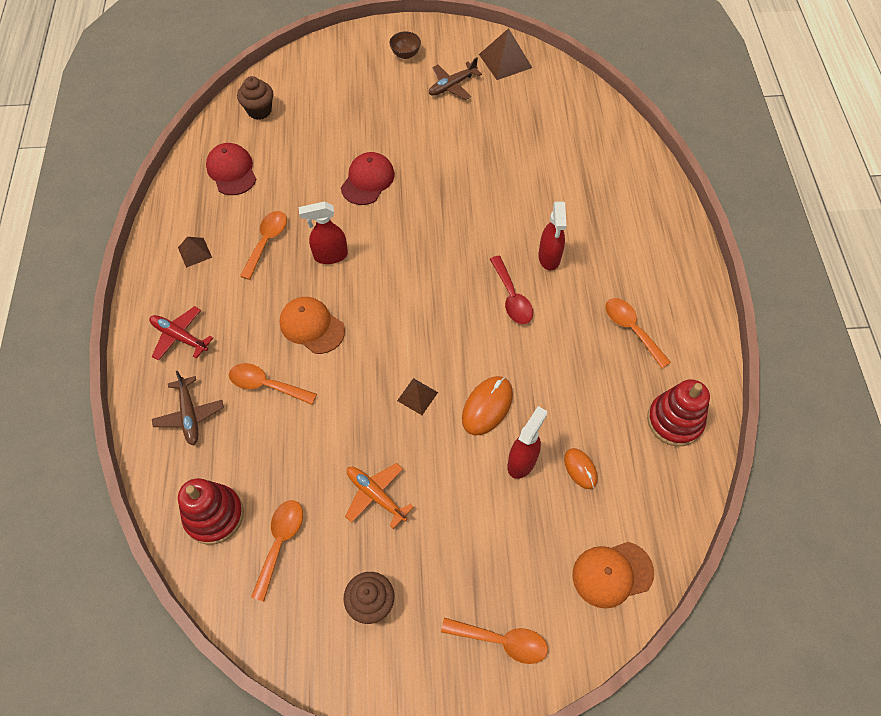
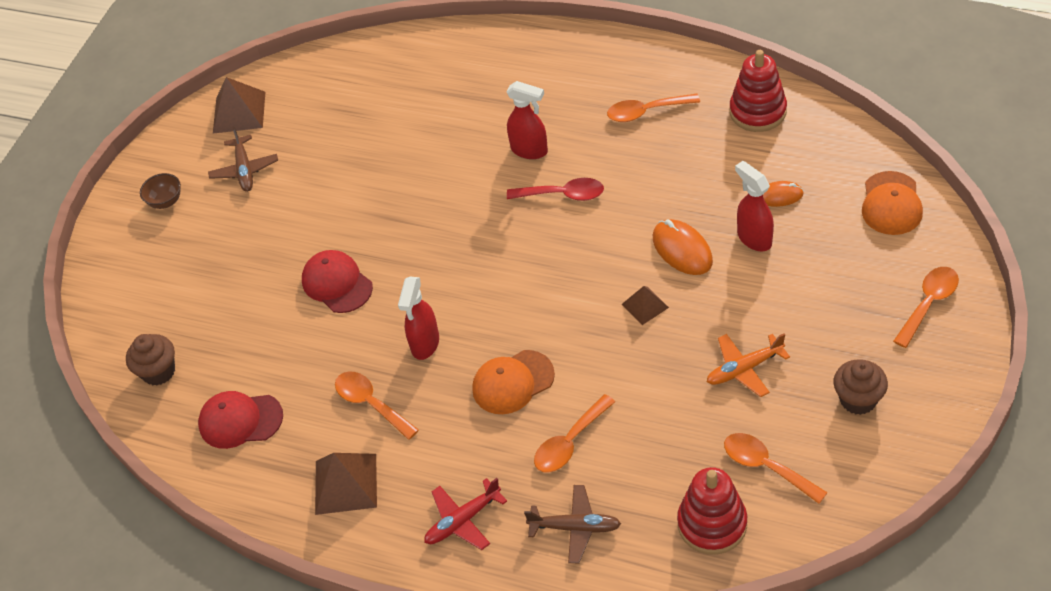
camera: 60 degrees left, 10 degrees down
brown pyramid [178,237,212,268] -> brown pyramid [315,453,377,515], size x1.72

